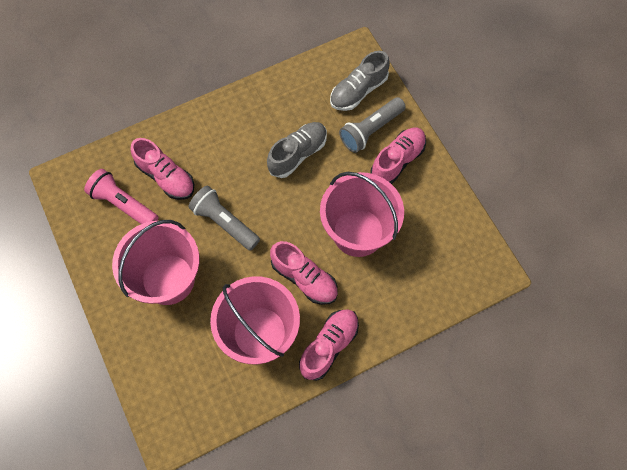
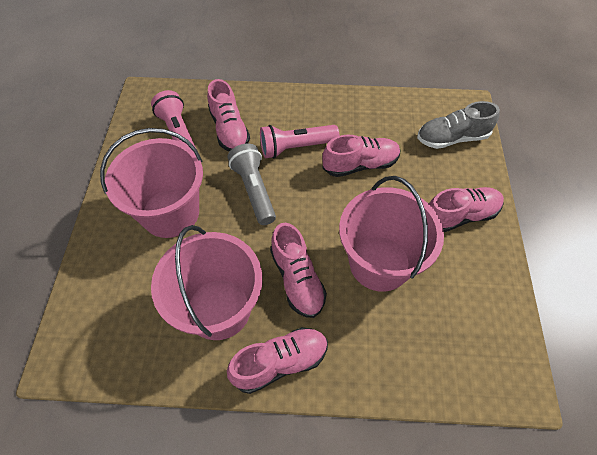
camera: 30 degrees right, 10 degrees down
grey shoe [267,122,327,178] -> pink shoe [322,135,400,177]
grey flashlight [339,97,406,153] -> none
none -> pink flashlight [260,125,339,159]

